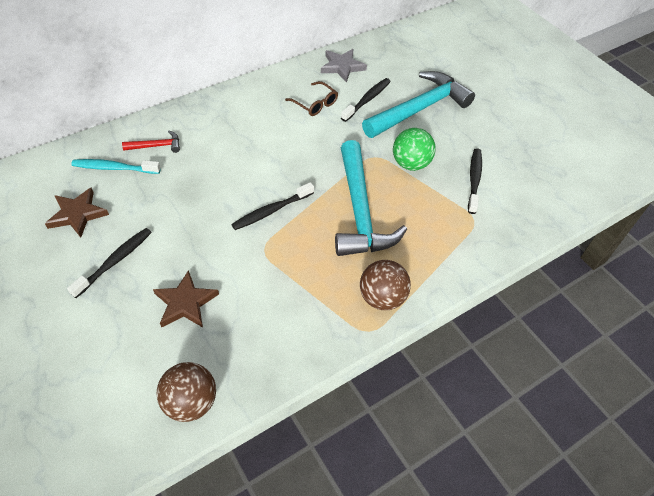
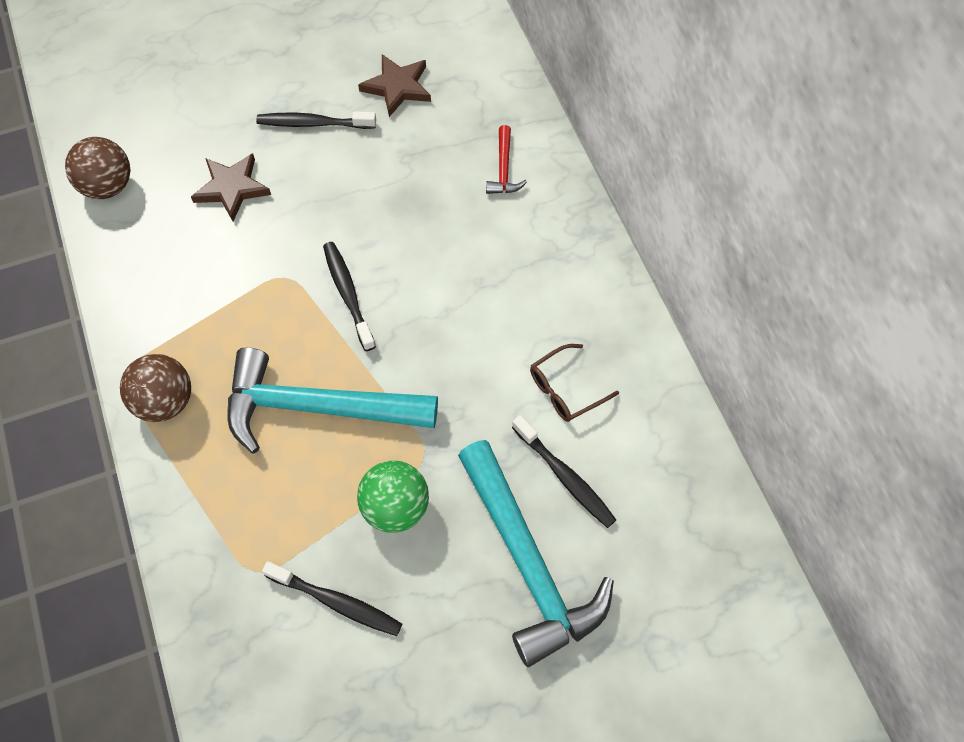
camera: 105 degrees right, 10 degrees up
black toothbrush [67,228,152,298] -> black toothbrush turned 135 degrees clockwise [256,111,376,129]
turquoise toothbrush [71,159,161,174] -> none
grey star [321,49,367,83] -> none

